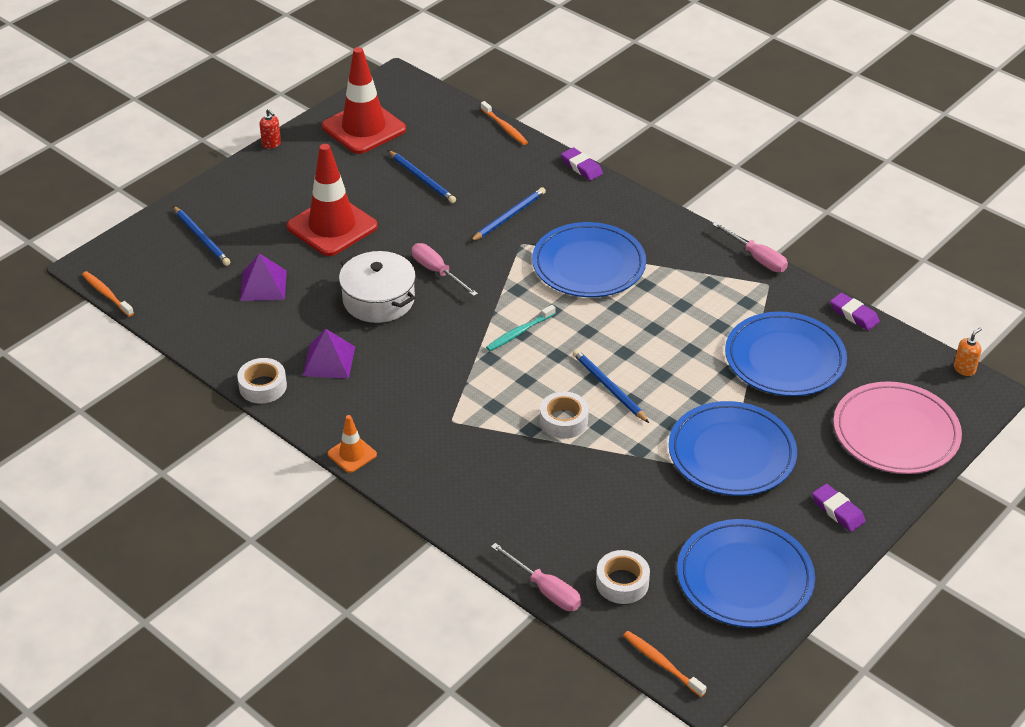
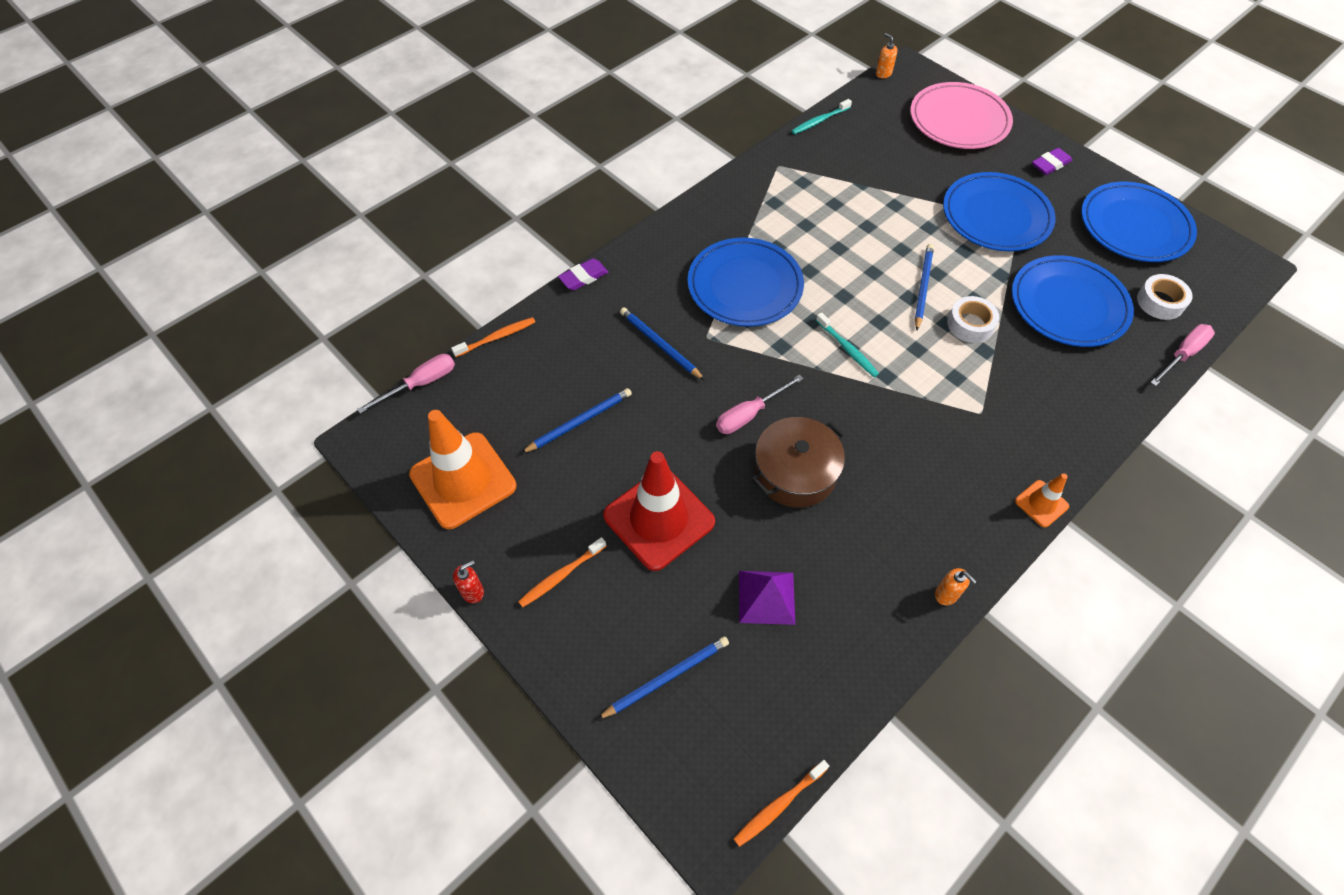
camera: 85 degrees left, 15 degrees up
white tape [237,358,287,404] -> orange soap dispenser [935,568,977,605]
purple pyramid [303,329,355,379] -> none
red traffic cone [322,47,406,154] -> orange traffic cone [409,410,516,529]
white pot [339,251,416,323] -> brown pot [752,417,845,508]
blue pencil [573,349,649,423] -> blue pencil turned 135 degrees clockwise [915,244,934,330]
orange toothbrush [623,631,707,697] -> orange toothbrush moved to [518,537,606,607]
pink screwdriver [712,222,788,272] -> pink screwdriver moved to [357,354,455,414]
blue plate [725,312,847,396] -> blue plate moved to [1012,255,1134,347]
purple eraser [830,293,880,331] -> turquoise toothbrush [791,99,852,134]

